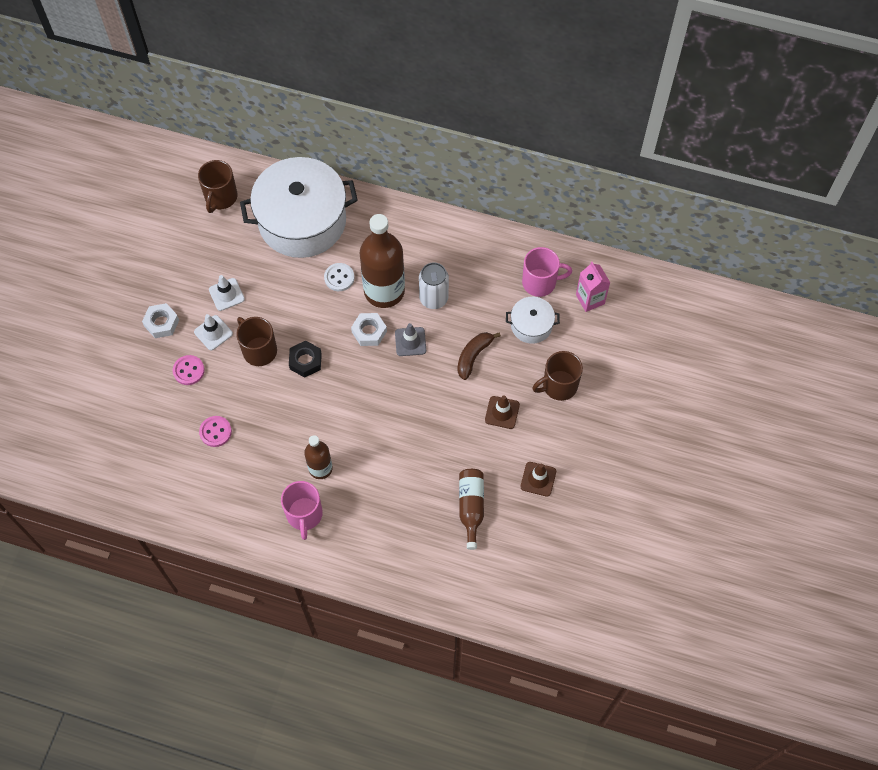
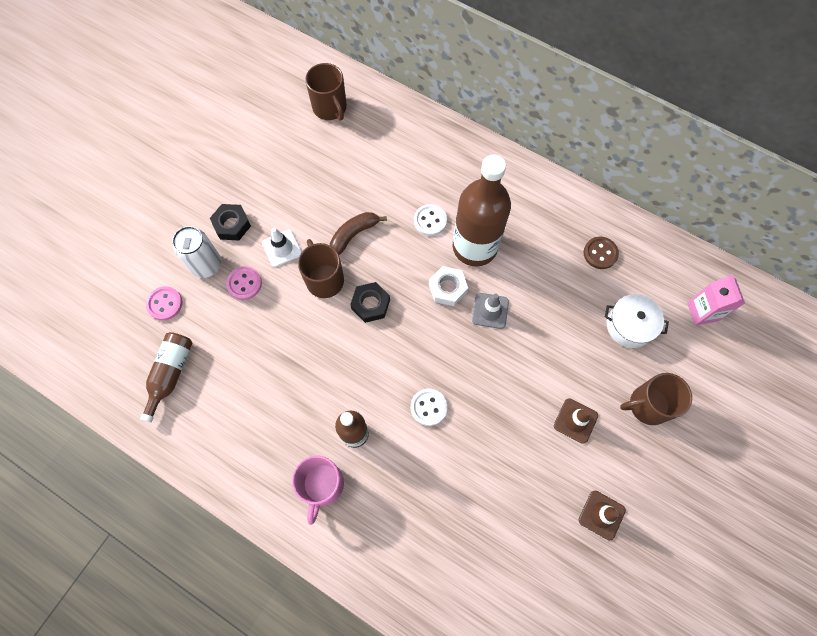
camera: 15 degrees right, 5 degrees up
white nut [142,303,179,338] -> black nut [210,204,251,240]
brown mug [198,160,237,213] -> brown mug turned 60 degrees counterclockwise [305,63,347,121]
pink button [199,416,232,447] -> pink button moved to [146,286,182,321]
white traffic cone [209,275,245,311] -> none
white pot [240,157,358,258] -> none
white can [419,262,449,309] -> white can moved to [172,226,221,278]
brown banana [457,332,501,380] -> brown banana moved to [330,212,387,255]
brown bottle [459,469,484,550] -> brown bottle moved to [140,332,192,423]
pink mug [522,247,572,297] -> none
none -> white button [411,389,447,426]
none -> brown button [584,237,619,269]

